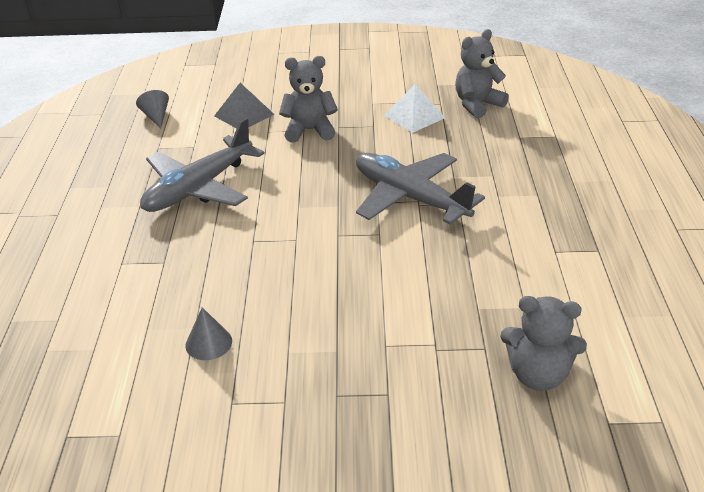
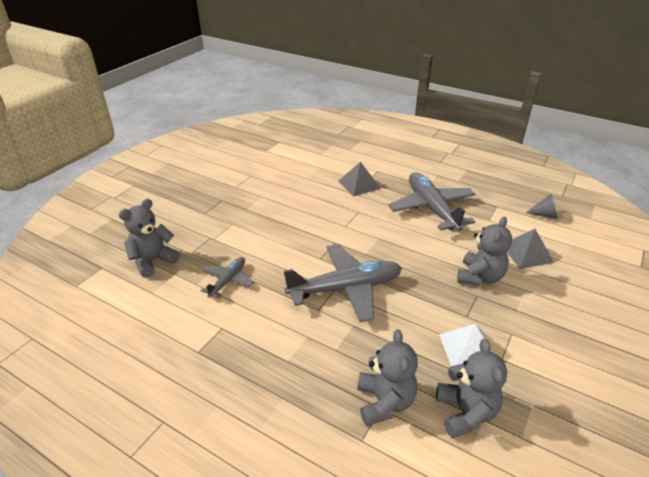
camera: 120 degrees right, 0 degrees up
grey cone [185,307,232,360] -> none
none -> grey plane [200,257,254,298]
none -> grey pyramid [338,162,381,197]
none -> grey teddy bear [357,329,418,426]

